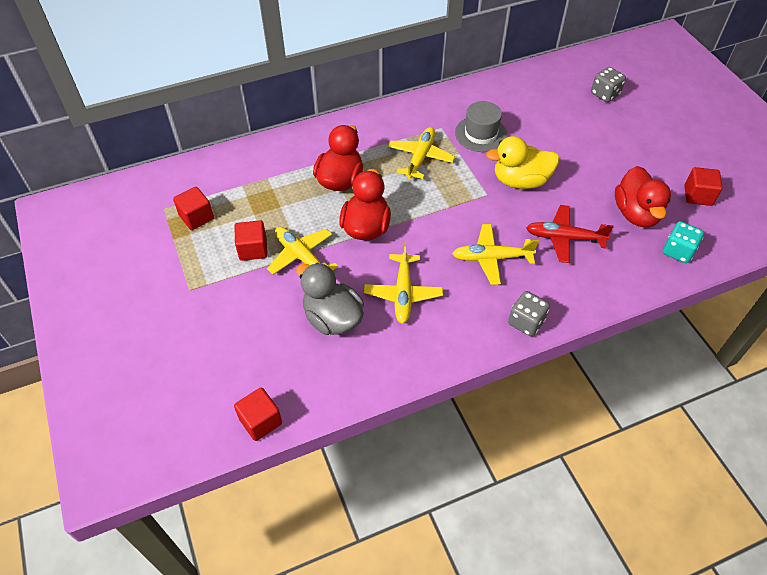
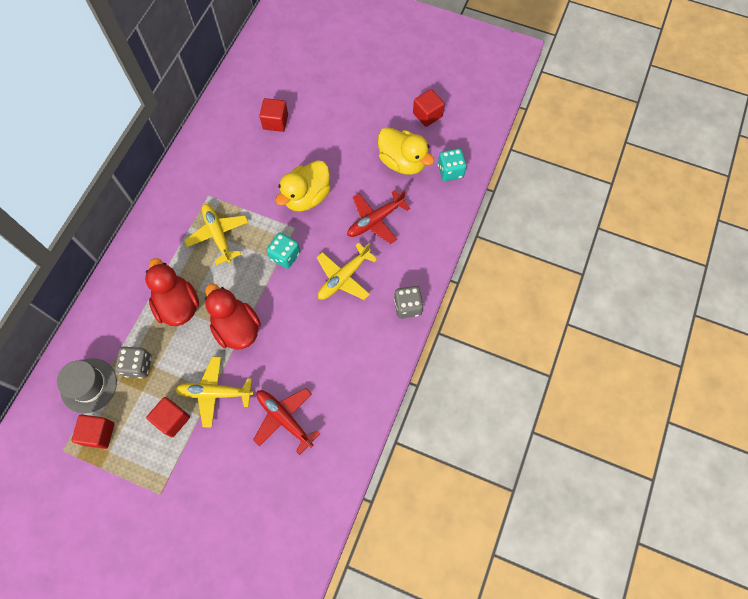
camera: 45 degrees left, 15 degrees up
red cube [234,387,282,441] -> red cube moved to [259,98,288,132]
grey duck [296,262,364,335] -> red plane [253,388,321,455]
yellow plane [364,242,443,324] -> none
grey hat [455,101,507,152] -> grey hat moved to [57,358,117,414]
grey dice [591,67,626,102] -> grey dice moved to [115,346,152,379]
red duck [615,166,671,227] -> yellow duck [378,127,434,175]
none -> turquoise dice [267,233,300,269]

